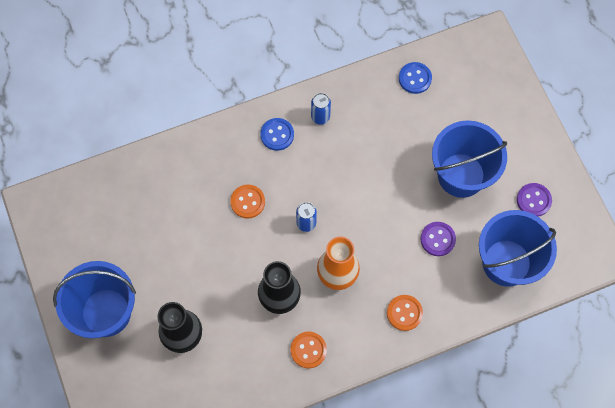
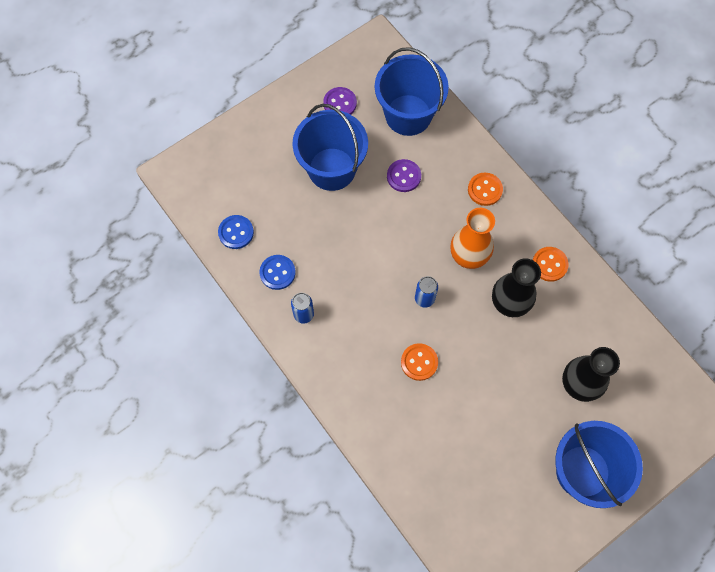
camera: 105 degrees left, 0 degrees up
blue button [260,118,294,151] -> blue button moved to [259,255,296,290]

